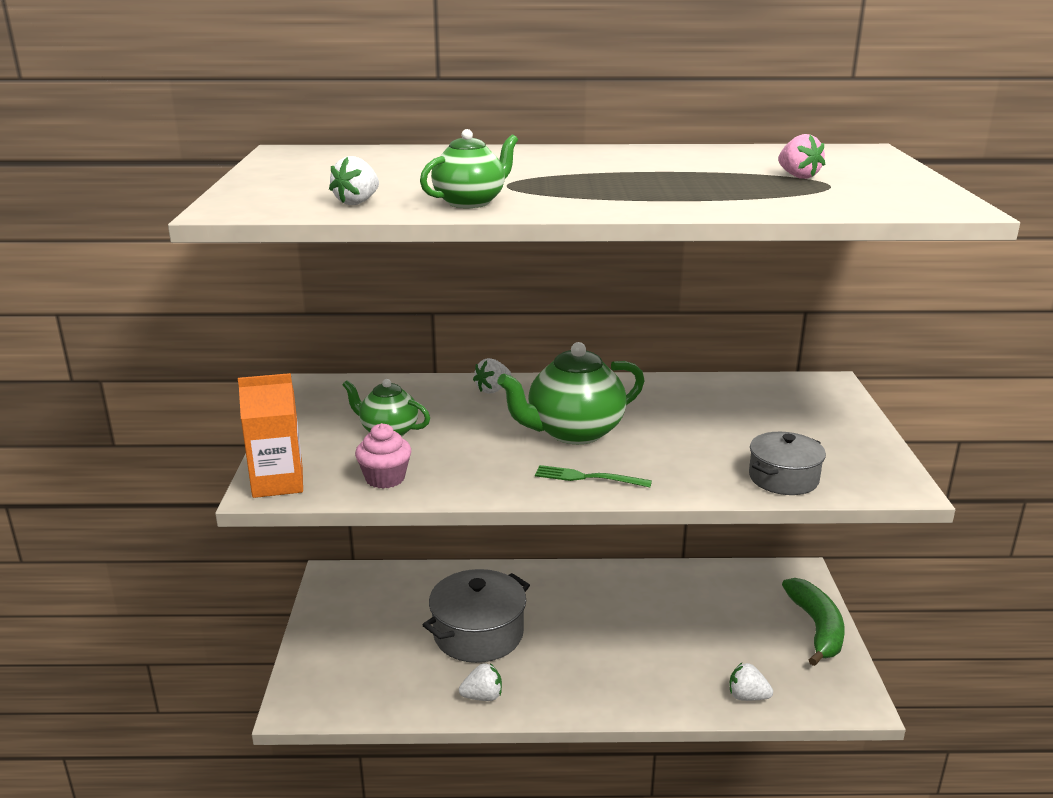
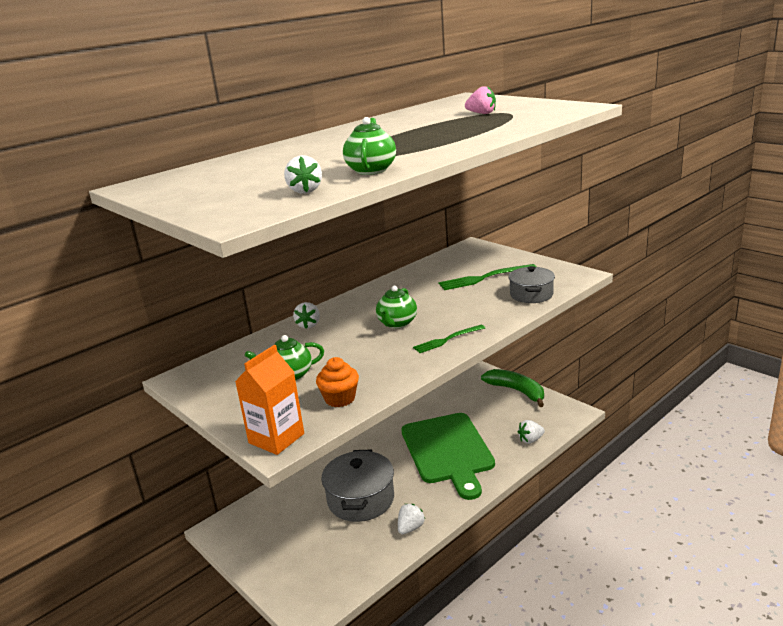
camera: 40 degrees left, 0 degrees up
pink cupcake [355,423,411,489] -> orange cupcake [316,357,359,407]
green teapot [497,342,645,444] -> green teapot [376,286,417,328], size x0.60
none -> green cutting board [401,413,495,500]
none -> green fork [438,264,537,290]

